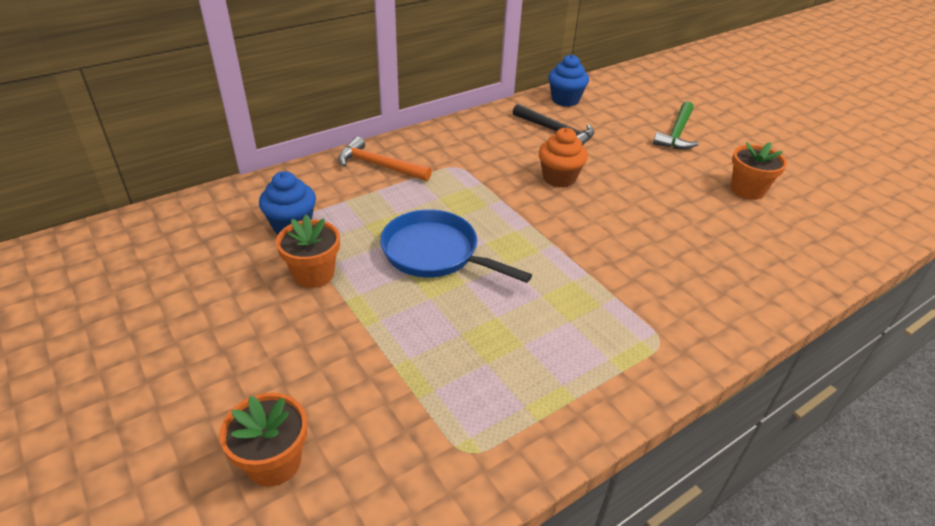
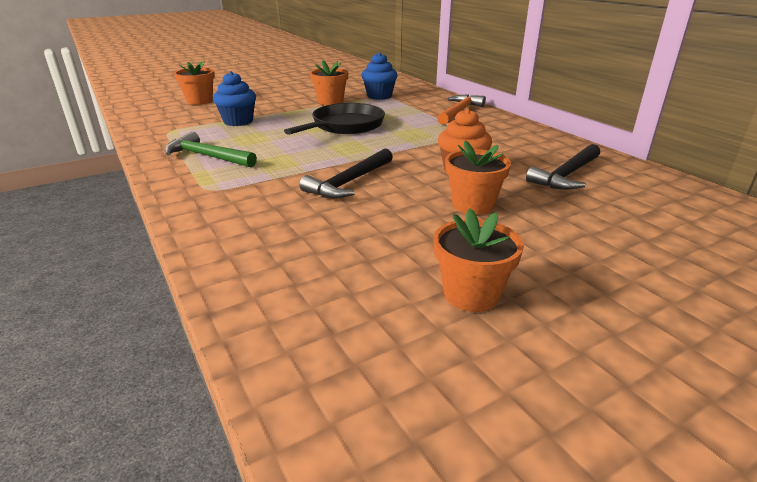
camera: 95 degrees right, 10 degrees down
blue pan [380,209,532,283] -> black pan [284,103,385,135]
blue cupcake [548,54,589,107] -> blue cupcake moved to [213,71,256,126]
green hammer [653,101,699,150] -> green hammer moved to [165,132,257,167]
none -> black hammer [299,148,393,198]
none -> orange flower pot [445,140,511,215]

